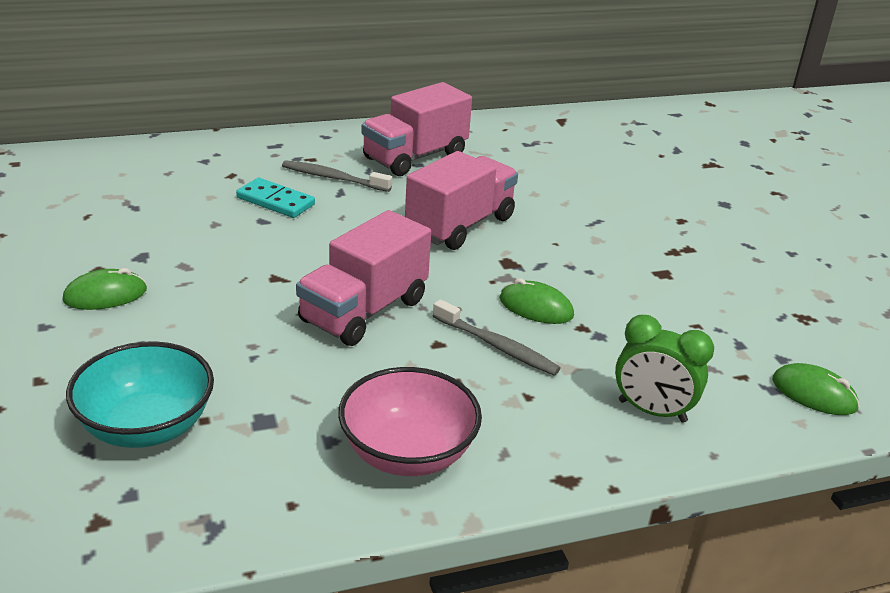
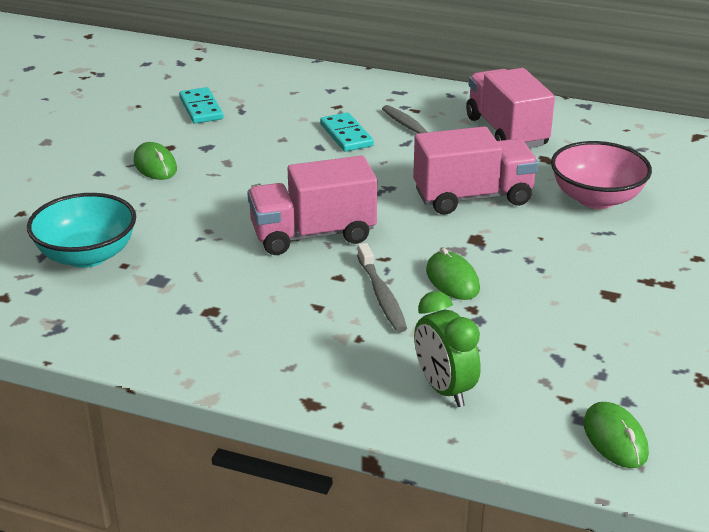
camera: 40 degrees right, 0 degrees up
green mouse [63,268,147,310] -> green mouse turned 45 degrees clockwise [134,142,177,180]
pink bowl [338,367,482,476] -> pink bowl moved to [551,141,652,209]
pink truck [361,82,472,176] -> pink truck turned 75 degrees clockwise [466,68,555,148]
none -> turquoise domino [179,87,223,124]

